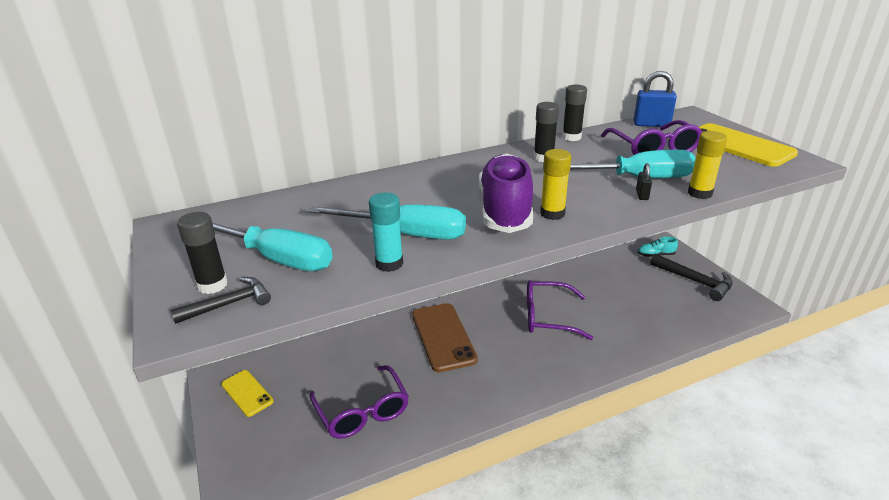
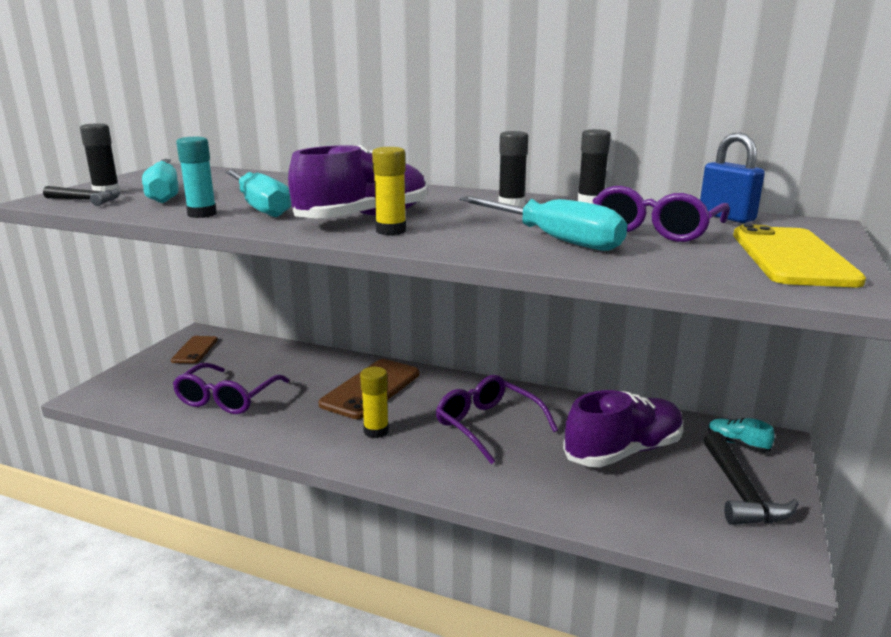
camera: 45 degrees right, 10 degrees down
yellow phone [221,370,274,417] -> brown phone [171,336,218,363]
black padlock [636,163,652,200] -> none
yellow glue stick [688,131,727,199] -> yellow glue stick moved to [360,367,389,438]
none -> purple shoe [563,390,683,467]

